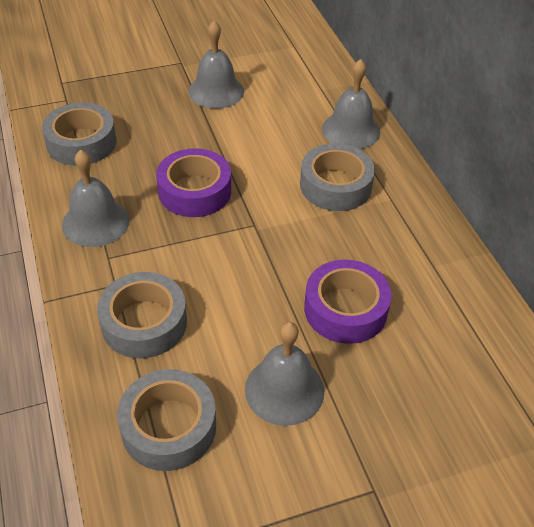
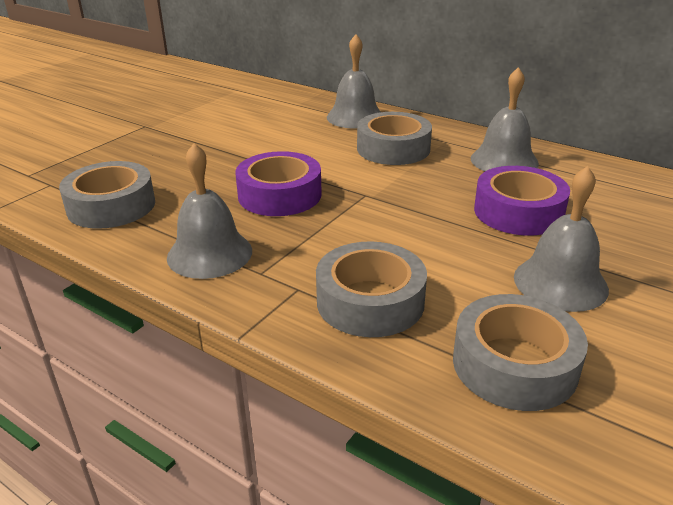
camera: 35 degrees left, 15 degrees down
grey bell [188,21,244,109] -> grey bell moved to [471,67,539,171]

